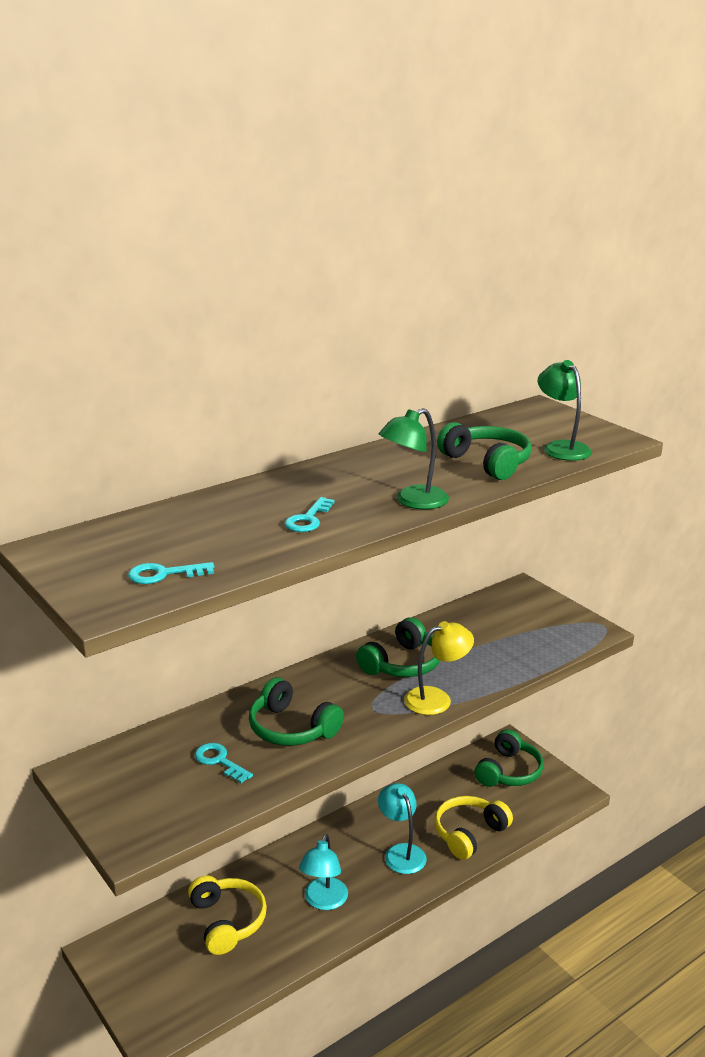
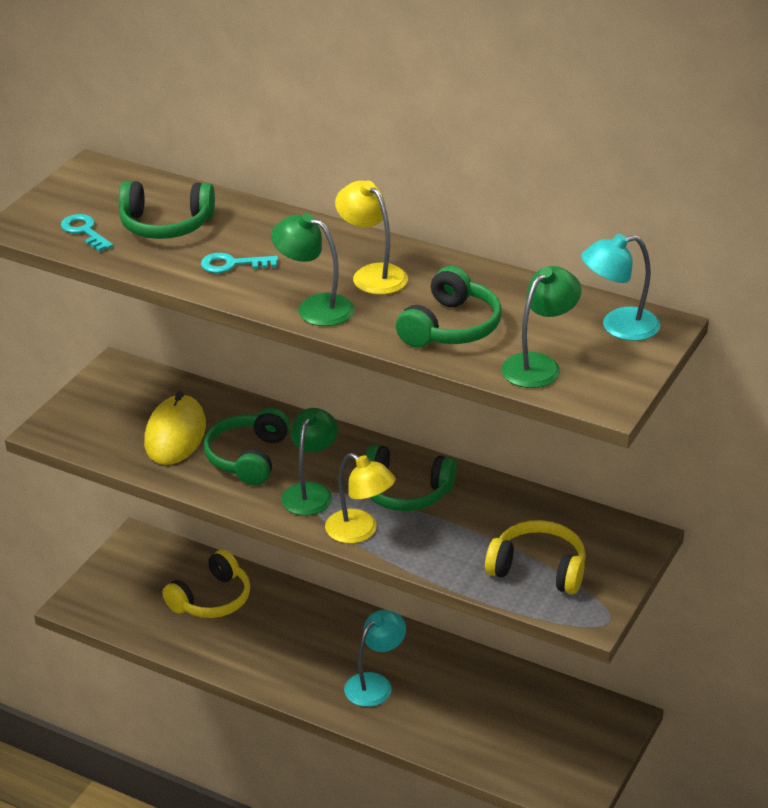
camera: 65 degrees right, 10 degrees up
turquoise key [195,743,253,783] -> yellow mouse [144,391,206,465]
turquoise lamp [299,834,348,910] -> turquoise lamp moved to [581,234,660,341]
yellow headphones [434,796,513,860] -> yellow headphones moved to [485,520,586,594]
green headphones [474,729,544,787] -> green headphones moved to [119,181,215,239]
none -> green lamp [281,408,338,516]
none -> yellow lamp [335,180,408,295]

